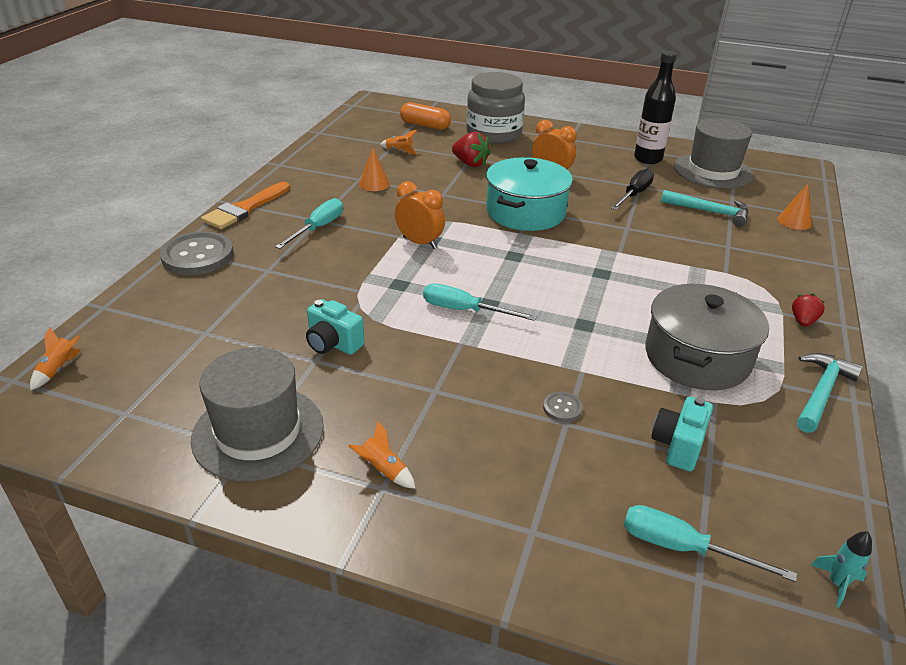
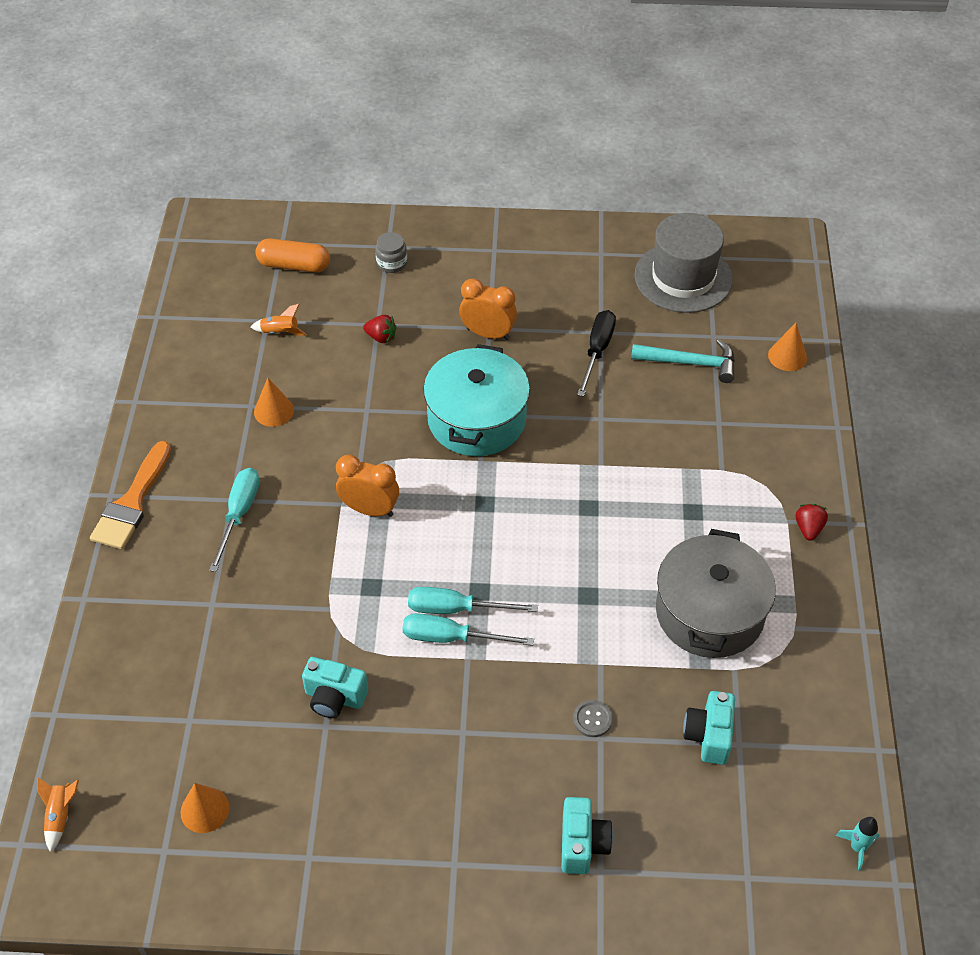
camera: 15 degrees left, 15 degrees up
grey button [160,231,234,275] -> none
grey hat [191,347,324,482] -> none
orange rocket [348,421,416,489] -> none
red strawberry [452,132,491,167] -> red strawberry [363,315,397,343], size x0.64
grey jar [466,72,525,144] -> grey jar [375,232,407,273], size x0.40
turquoise screwdriver [624,505,797,582] -> turquoise screwdriver moved to [403,613,534,646]
black bottle [634,51,677,164] -> none
turquoise hammer [797,353,863,433] -> none
none -> orange cone [180,783,230,833]
none -> turquoise camera [562,797,613,874]

